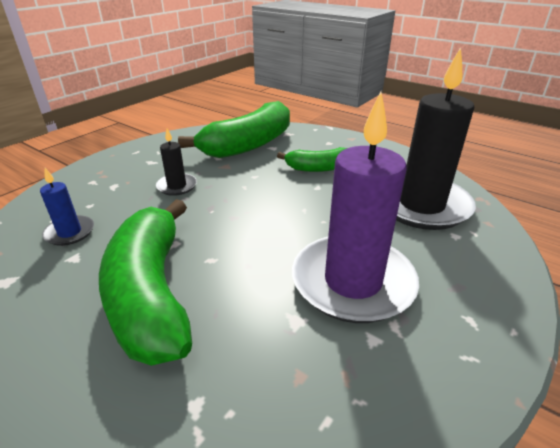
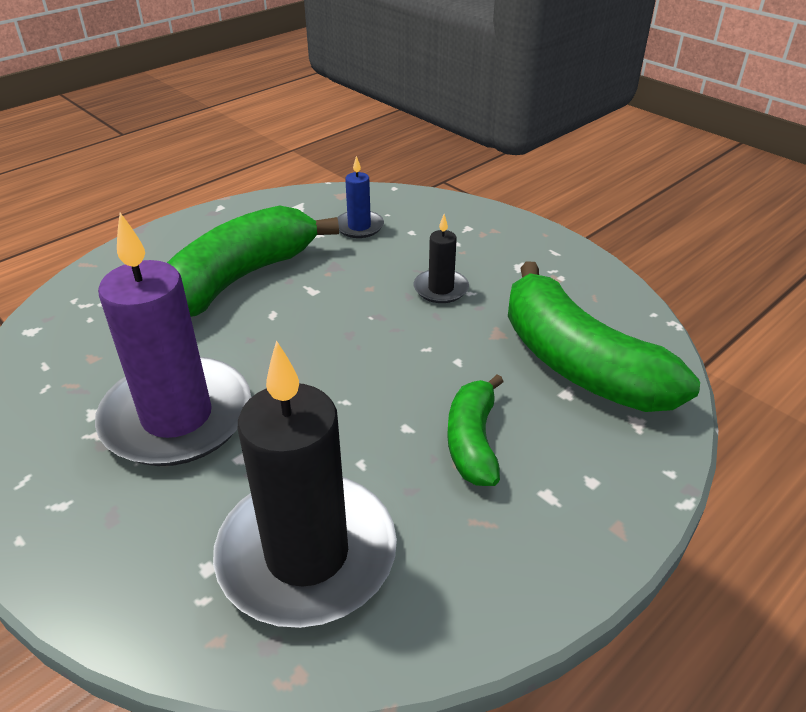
camera: 100 degrees right, 5 degrees up
green banana [99,199,192,366] -> green banana turned 45 degrees counterclockwise [167,205,339,317]

